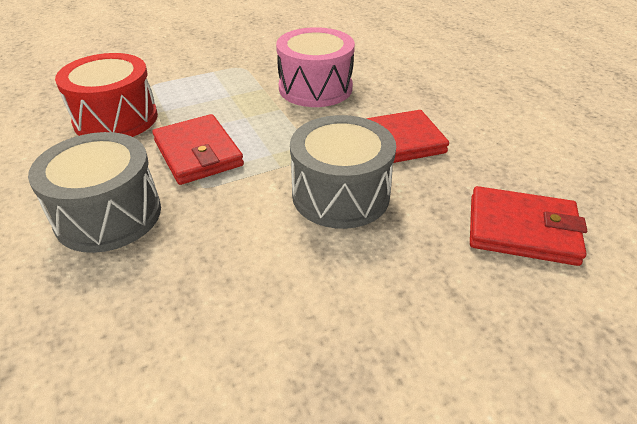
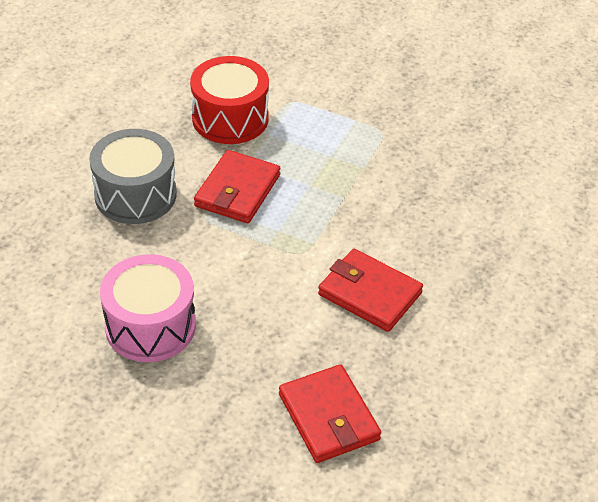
camera: 50 degrees right, 5 degrees up
pink drum [276,27,355,107] -> pink drum moved to [100,254,196,362]
grey drum [290,115,396,229] -> none

